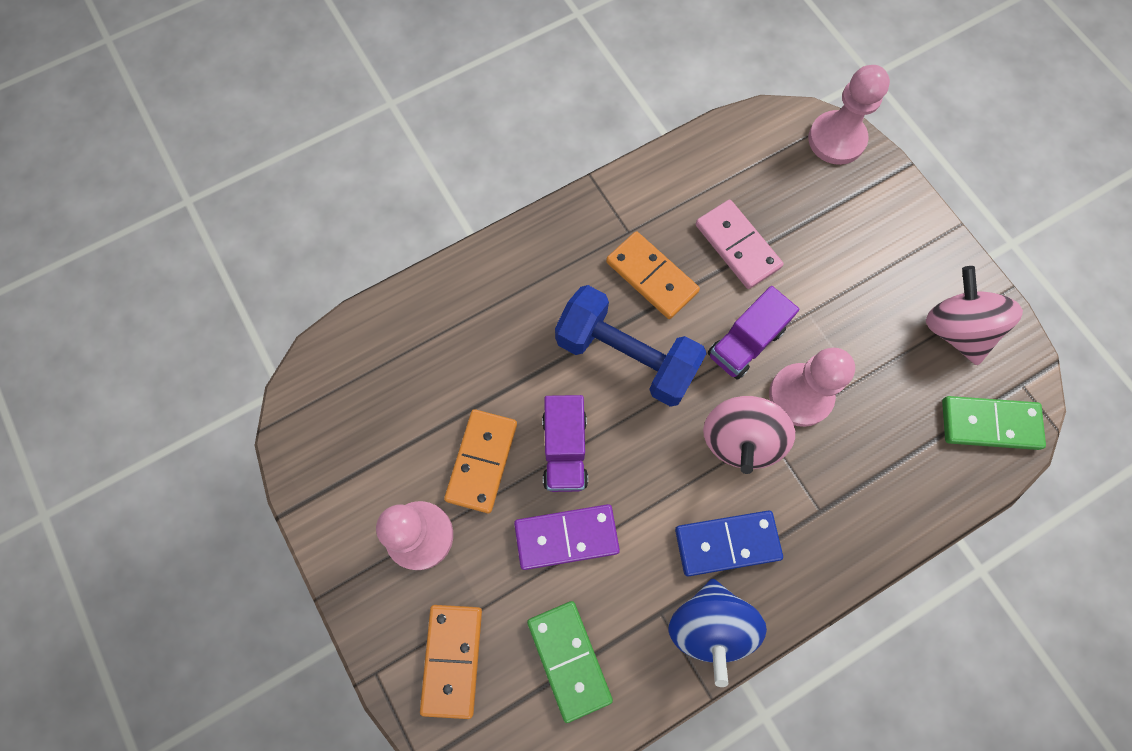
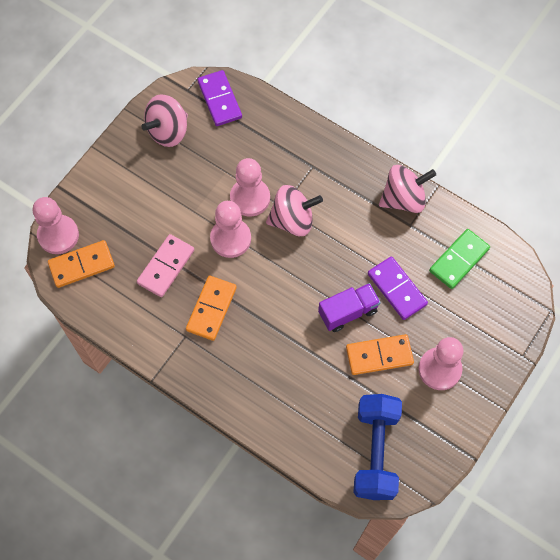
camera: 115 degrees left, 5 degrees down
orange domino [420,605,482,719] -> orange domino moved to [48,240,115,288]
blue dumbbell [555,285,707,407] -> blue dumbbell moved to [353,394,402,500]
blue spinning top [668,579,767,687] -> pink spinning top [379,165,436,213]
blue domino [675,510,783,576] -> none
purple truck [708,286,799,380] -> pink pawn [210,201,251,258]
green domino [942,396,1046,450] -> purple domino [197,70,242,126]

